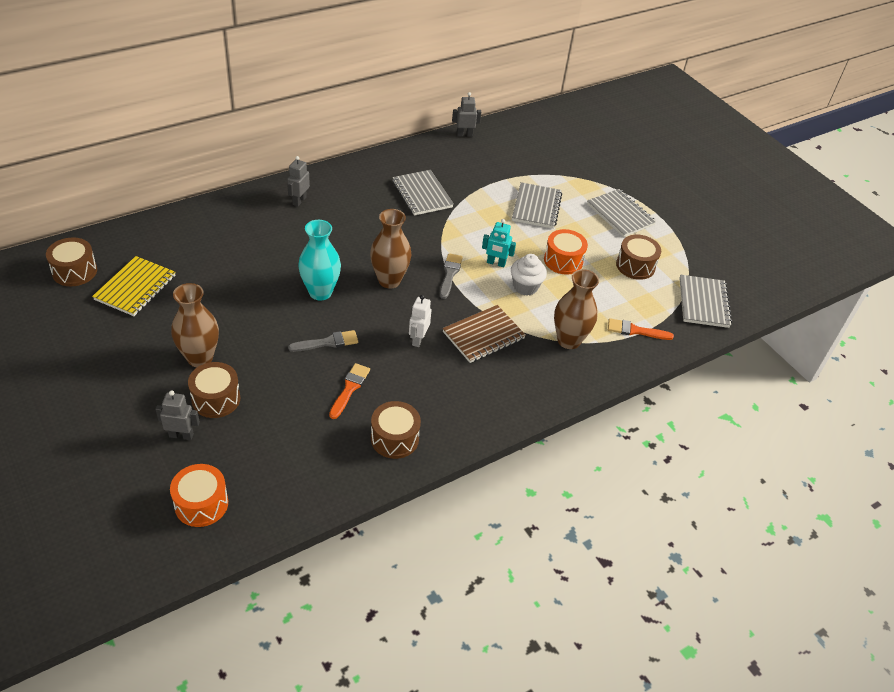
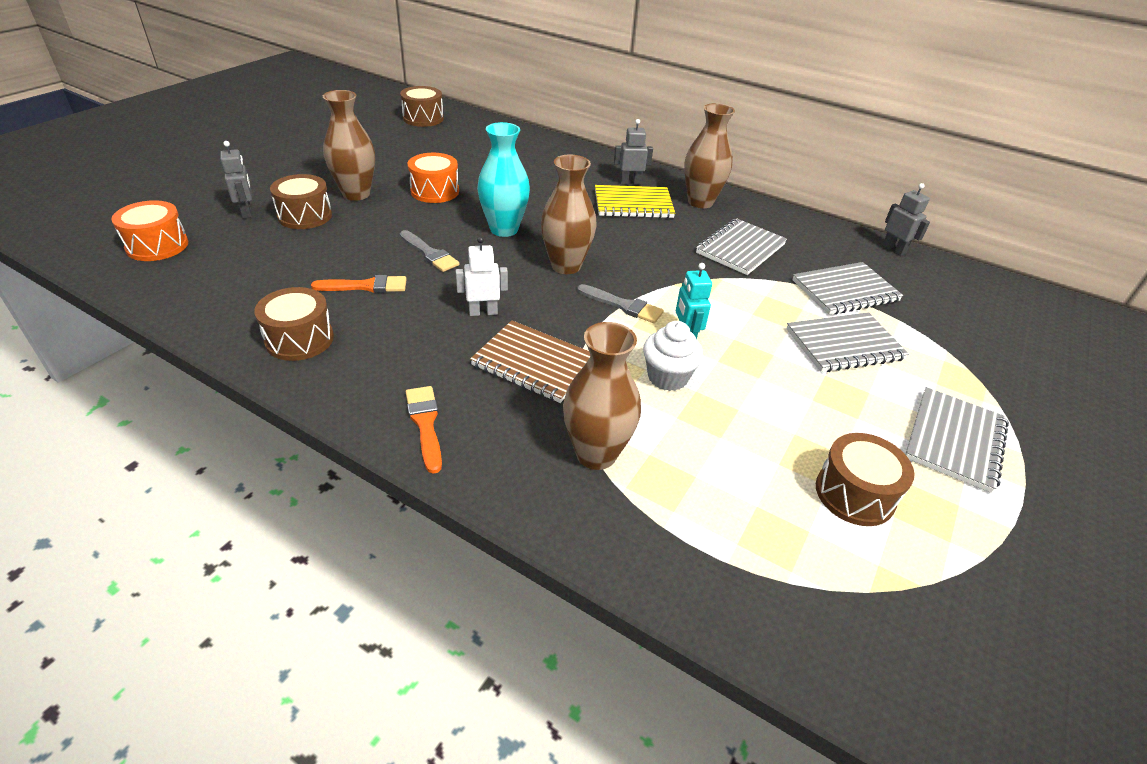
camera: 65 degrees right, 5 degrees down
yellow notebook [92,256,176,316] -> yellow notebook moved to [595,185,675,218]
grey brush [440,253,463,299] -> grey brush turned 45 degrees clockwise [577,284,664,323]
orange drum [544,229,588,275] -> orange drum moved to [407,153,459,203]
orange brush [608,318,674,340] -> orange brush moved to [406,386,442,474]
grey notebook [679,275,732,328] -> grey notebook moved to [792,262,903,315]
none -> brown vase [684,103,735,208]

